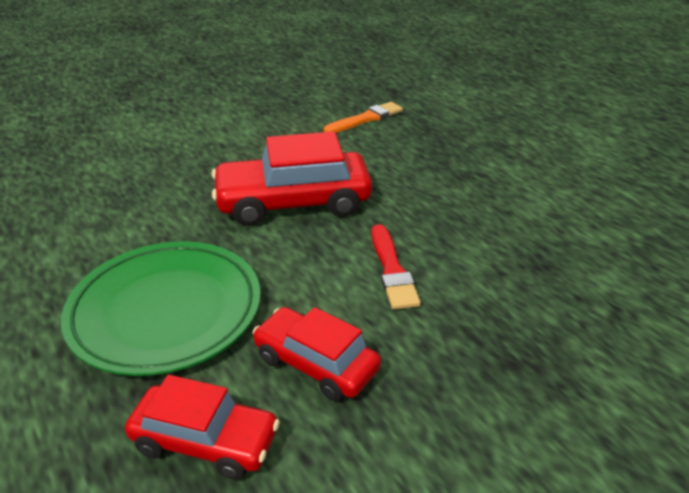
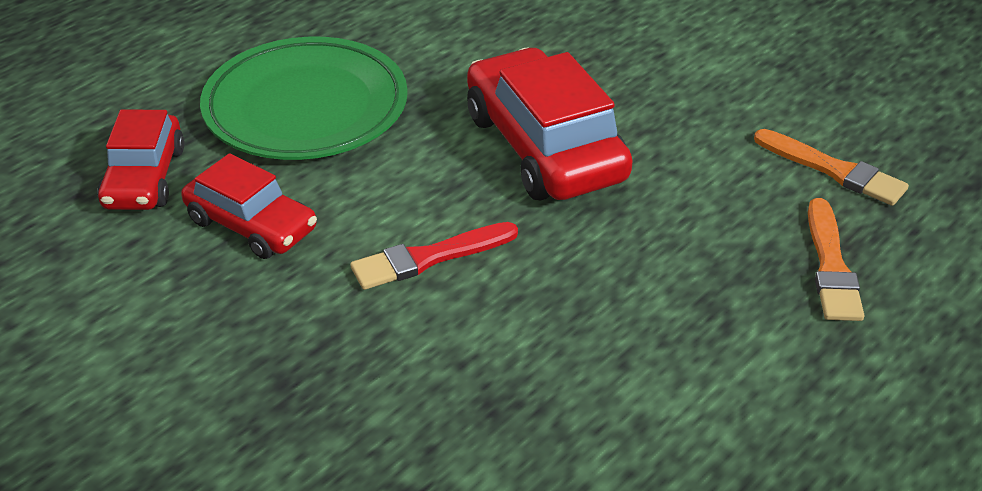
camera: 75 degrees right, 5 degrees up
red car [252,307,381,401] -> red car turned 105 degrees clockwise [181,153,317,259]
none -> orange brush [808,198,864,321]

